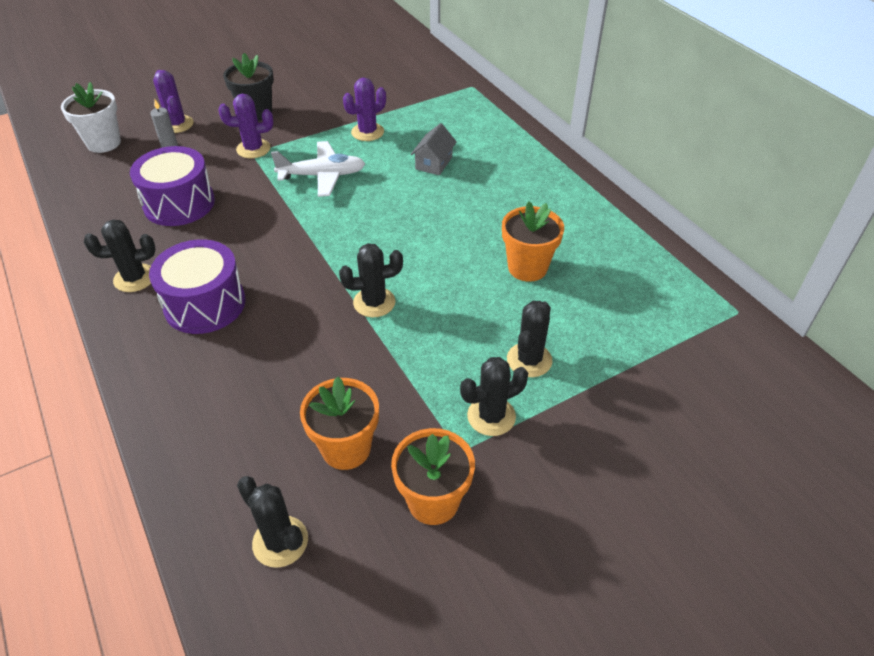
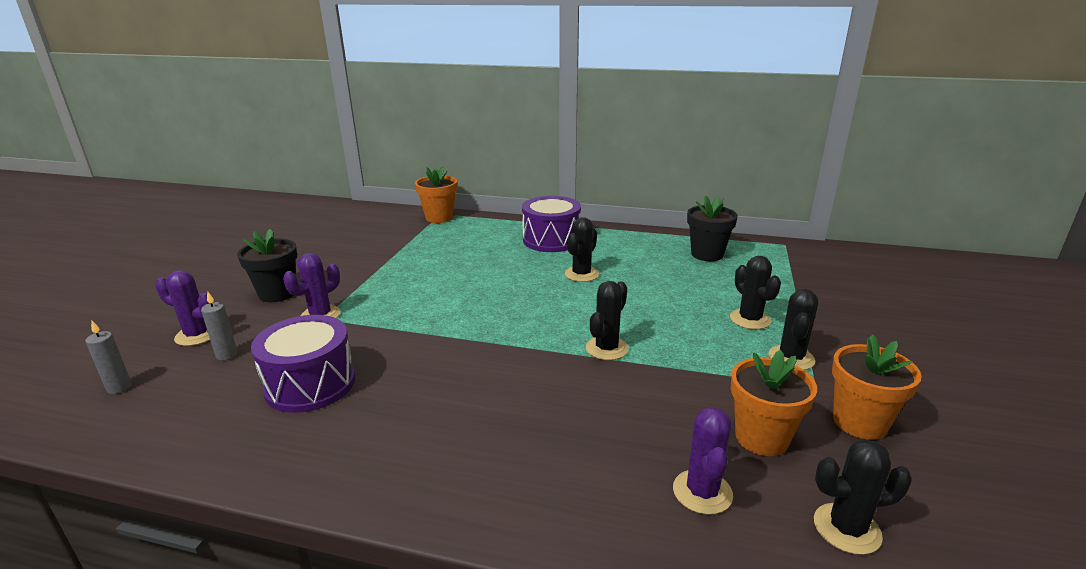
camera: 45 degrees left, 20 degrees down
white flower pot [61,82,121,153] -> grey candle [85,321,132,394]
black cactus [84,219,155,292] -> black cactus moved to [565,217,599,282]
purple drum [149,239,245,334] -> purple drum moved to [522,196,581,252]
white plane [271,141,365,197] -> none
purple cactus [343,78,386,141] -> purple cactus moved to [673,407,733,515]
grey house [411,123,457,175] -> none
orange flower pot [502,201,564,282] -> orange flower pot moved to [415,166,457,223]
none -> black flower pot [687,196,738,261]

